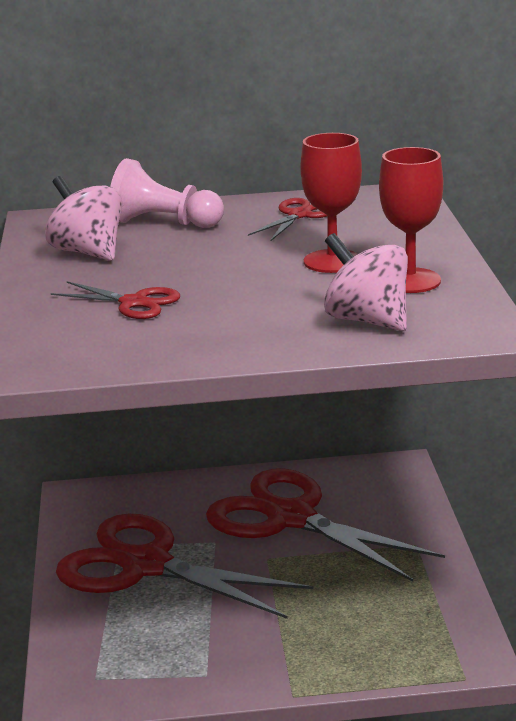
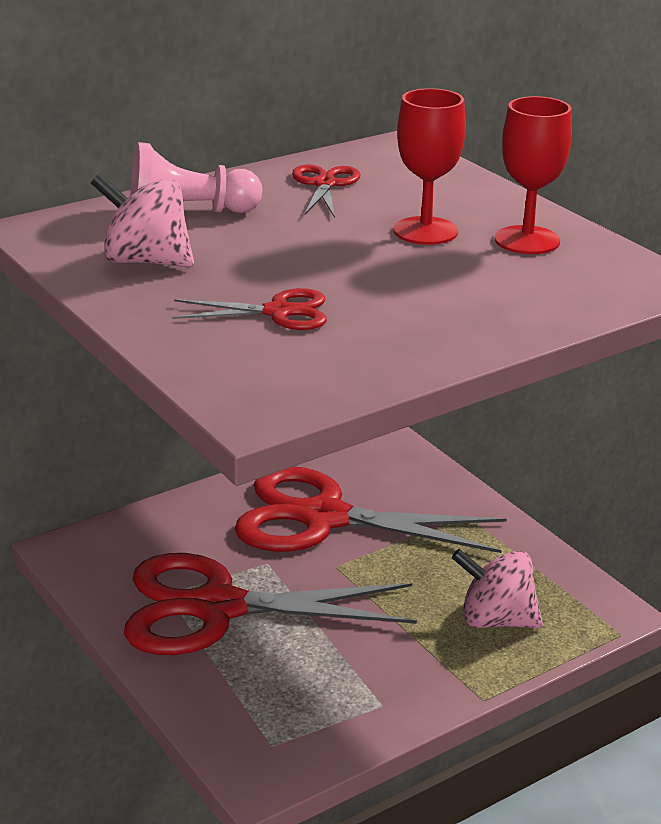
camera: 30 degrees left, 5 degrees up
pink spinning top [324,233,408,331] -> pink spinning top moved to [451,549,543,628]

